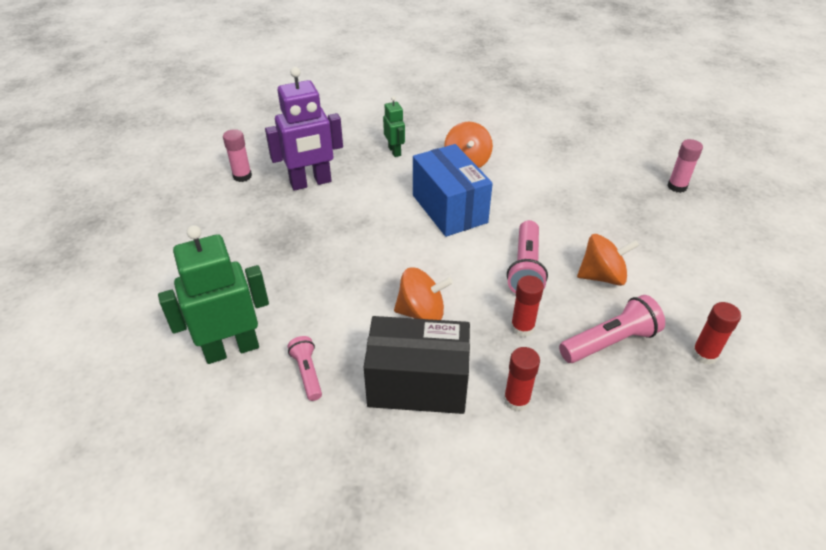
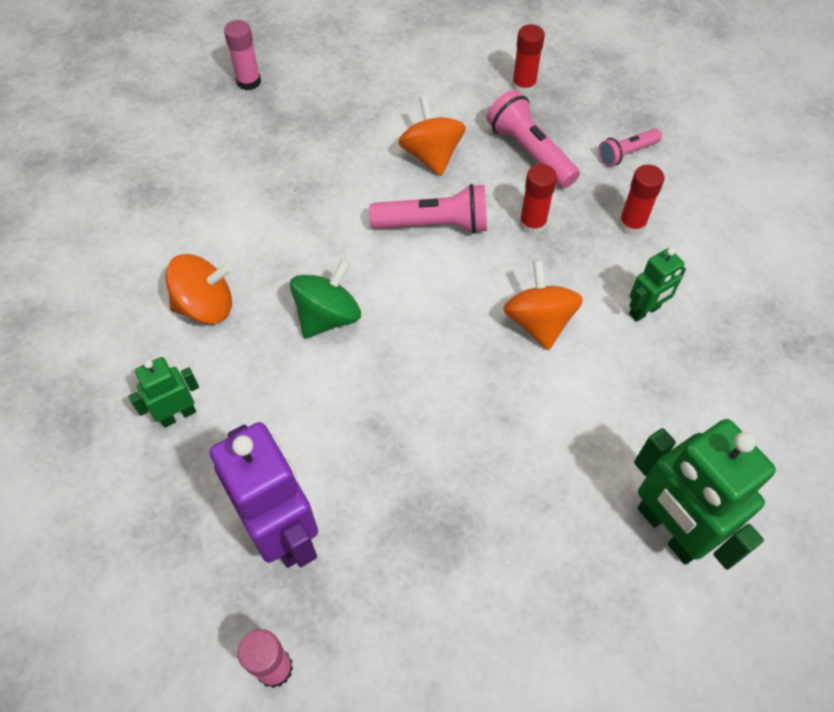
camera: 100 degrees left, 15 degrees up
pink flashlight [288,336,322,401] -> pink flashlight moved to [598,128,662,167]
black box [364,316,470,414] -> green robot [629,248,686,322]
blue box [413,144,493,237] -> green spinning top [290,259,361,338]

